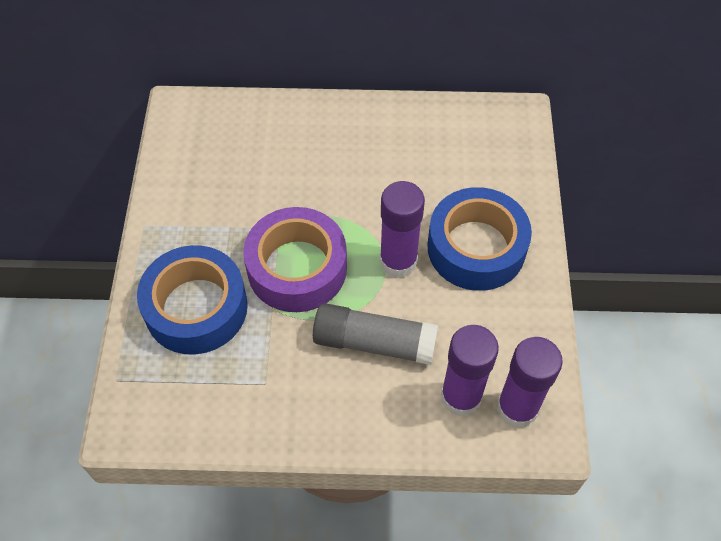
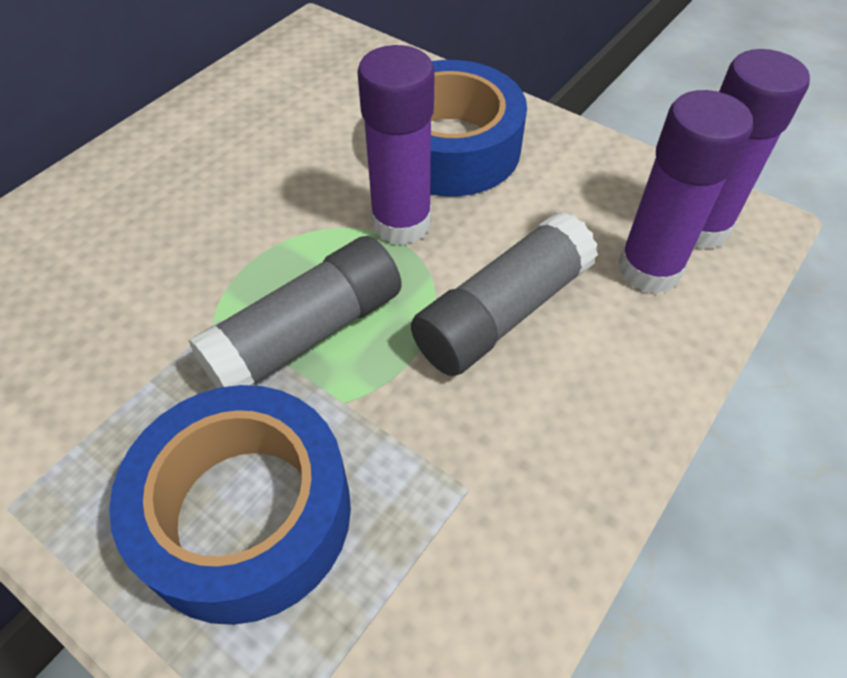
camera: 55 degrees left, 5 degrees down
purple tape [243,207,347,312] -> grey glue stick [188,236,402,388]

